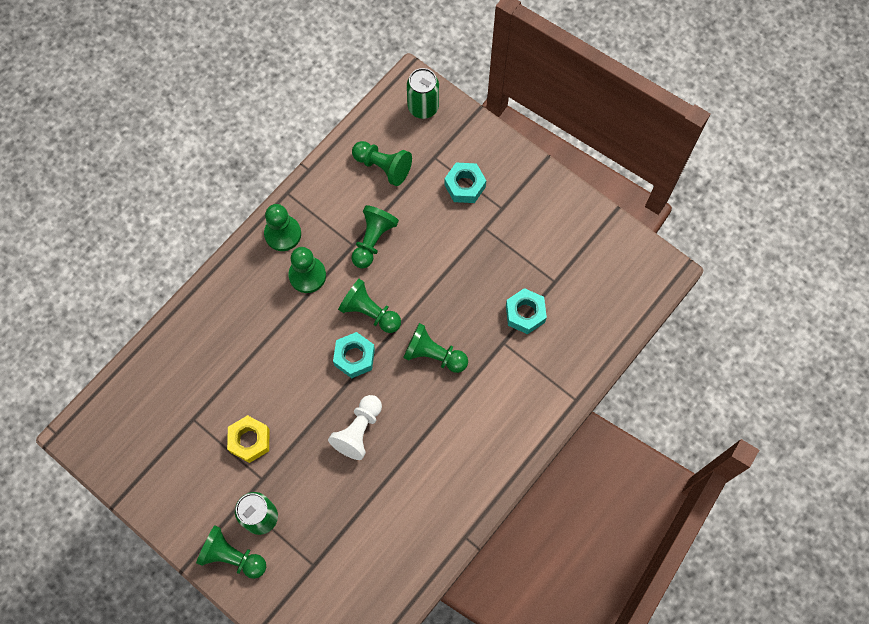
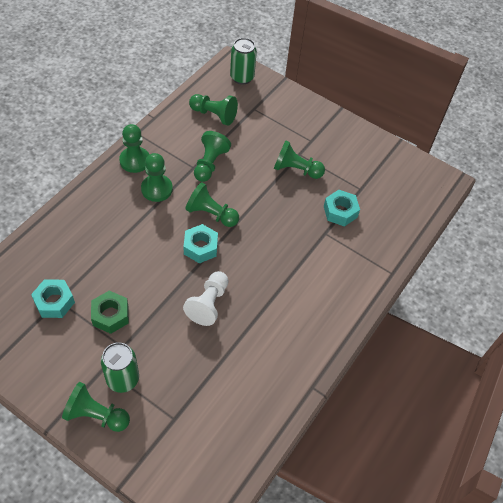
camera: 10 degrees left, 15 degrees down
yellow nut [227,415,269,463] -> green nut [91,291,129,334]
green pawn [403,323,468,373] -> green pawn moved to [274,140,325,179]
turquoise nut [444,163,486,203] -> turquoise nut moved to [31,279,75,318]

